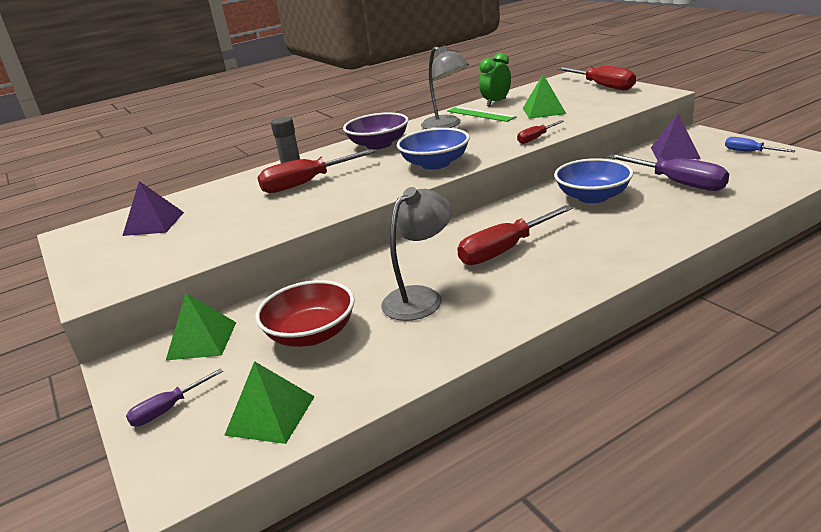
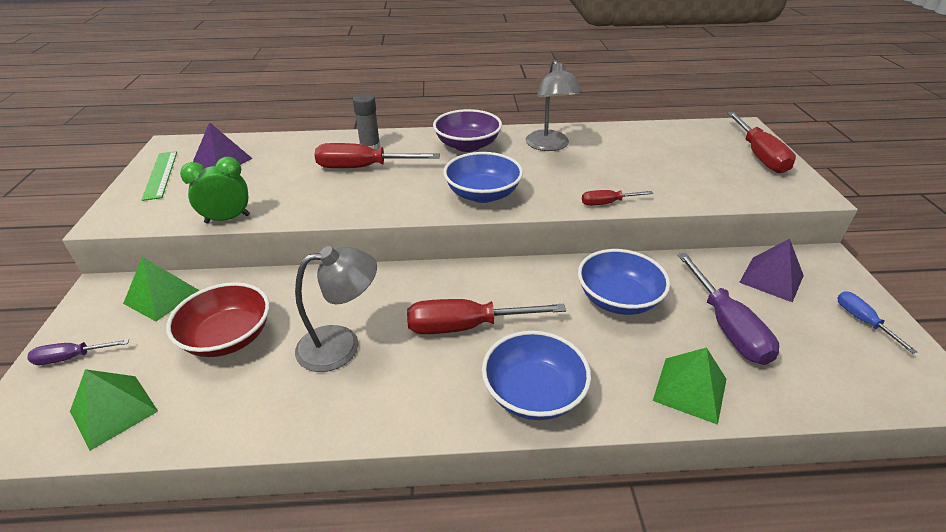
camera: 25 degrees right, 10 degrees up
green ruler [447,107,517,122] -> green ruler moved to [141,151,177,201]
green clock [479,53,511,106] -> green clock moved to [180,157,250,224]
green pyramid [523,74,566,119] -> green pyramid moved to [653,347,726,425]
none -> blue bowl [482,331,591,420]

